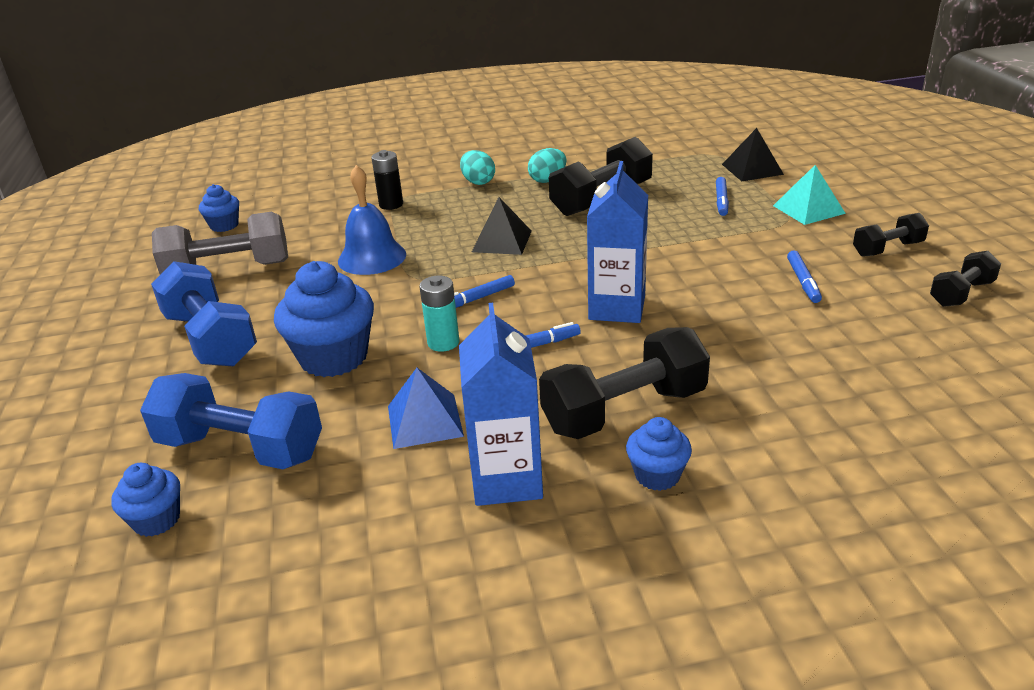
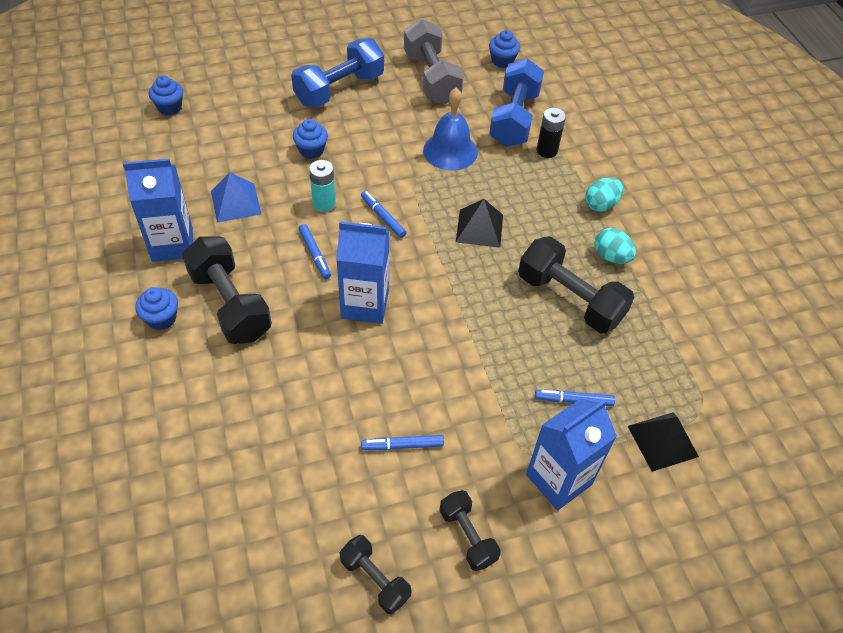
camera: 80 degrees right, 20 degrees up
blue dumbbell [140,373,322,469] -> blue dumbbell moved to [489,58,544,147]
blue cupcake [274,261,374,377] -> blue cupcake [293,119,328,159], size x0.54
turquoise pyramid [773,165,846,225] -> blue carton [526,398,617,511]

